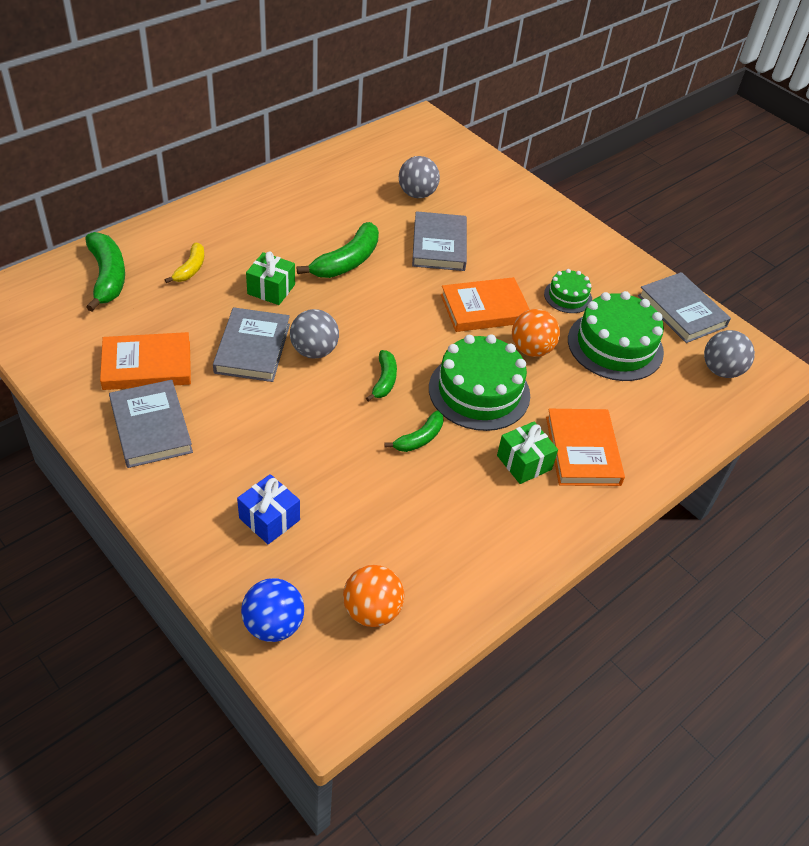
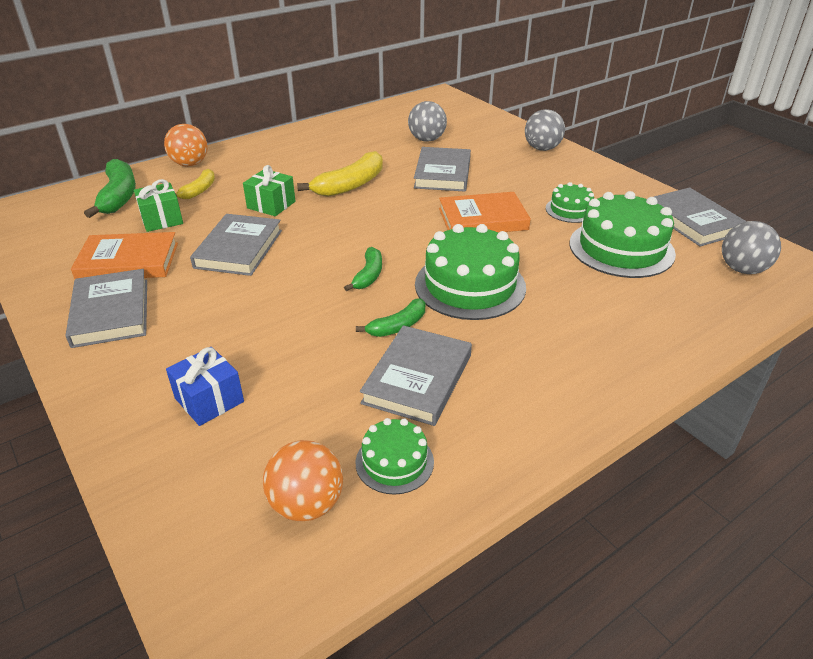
camera: 10 degrees right, 10 degrees down
blue ball [241,578,304,642] -> none
grey ball [290,309,339,359] -> grey ball moved to [525,109,565,151]
green banana [296,222,379,278] -> yellow banana [297,151,383,197]
green gift [497,422,558,484] -> green gift moved to [134,179,183,232]
orange ball [512,309,560,357] -> orange ball moved to [164,124,208,167]
orange book [546,409,625,486] -> none
none -> green cake [355,418,434,495]
none -> grey book [360,325,472,426]

